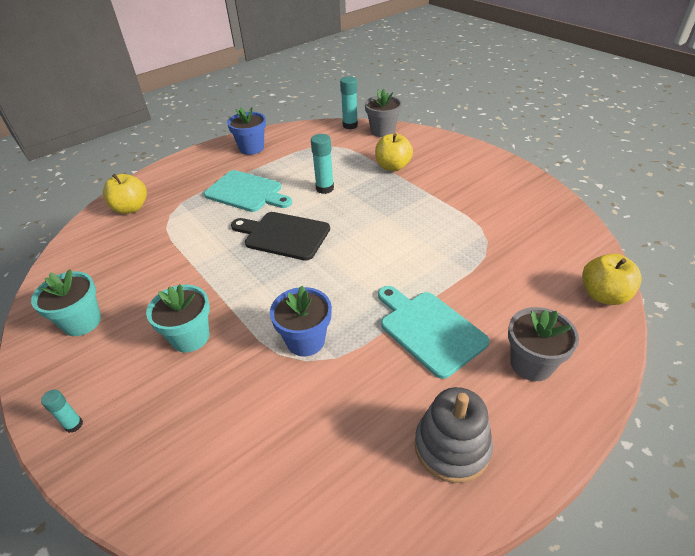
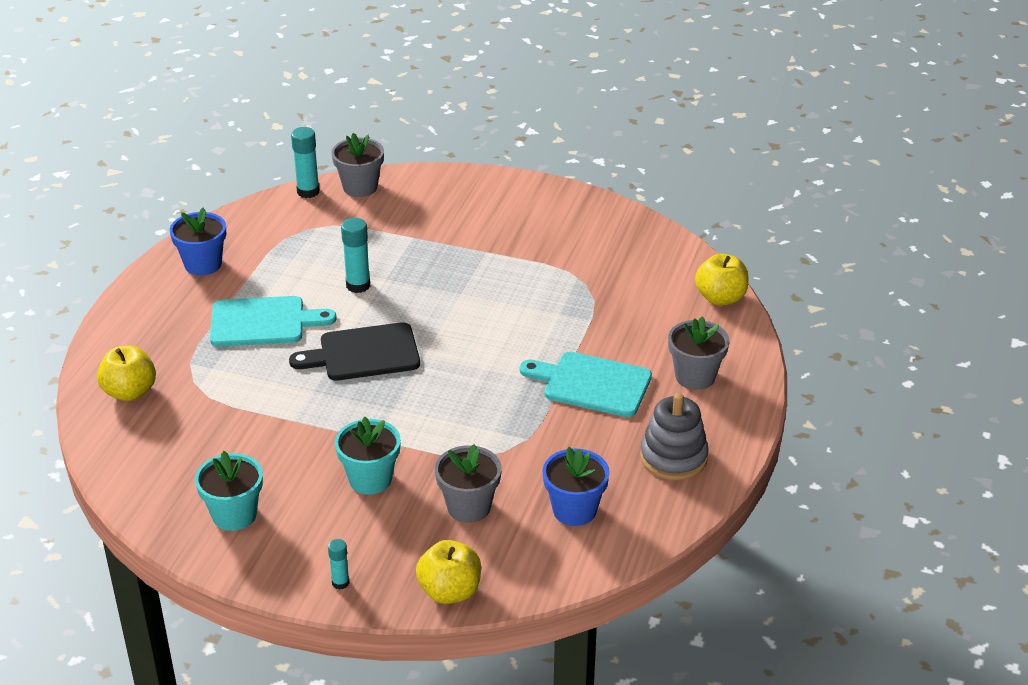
camera: 35 degrees left, 5 degrees down
blue flower pot [270,286,332,356] -> blue flower pot moved to [542,447,610,526]
yellow apple [375,133,413,171] -> yellow apple moved to [416,540,481,604]
none -> grey flower pot [435,444,502,523]

